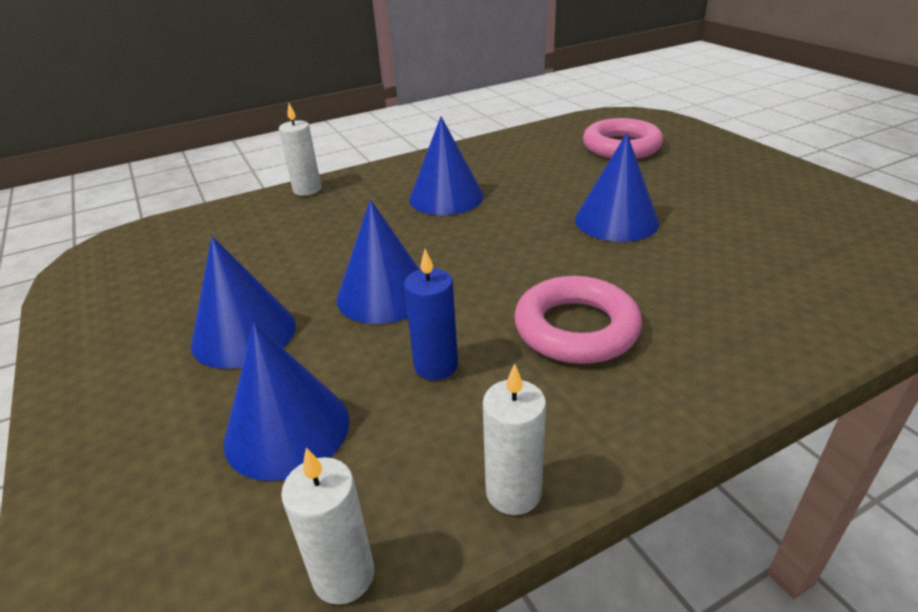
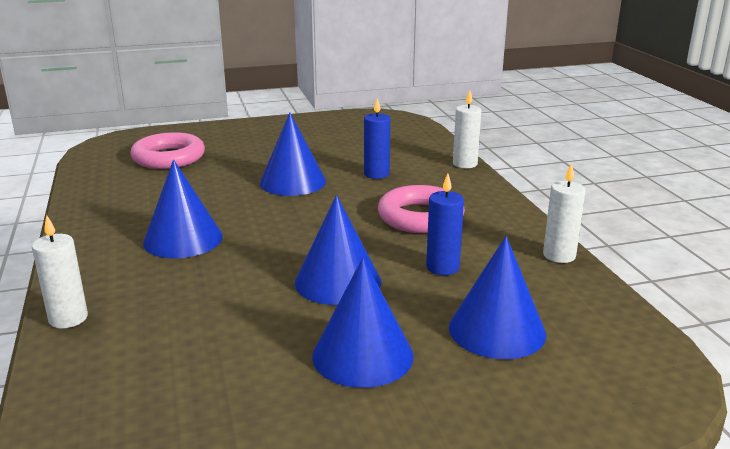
camera: 80 degrees left, 10 degrees down
white candle [281,448,374,605] -> white candle moved to [453,90,481,168]
none -> blue candle [364,98,390,179]

